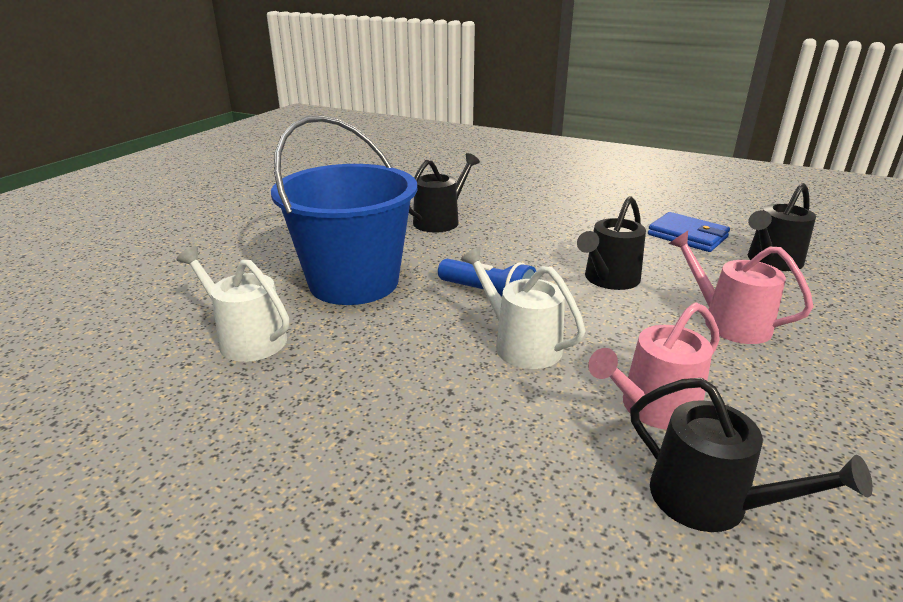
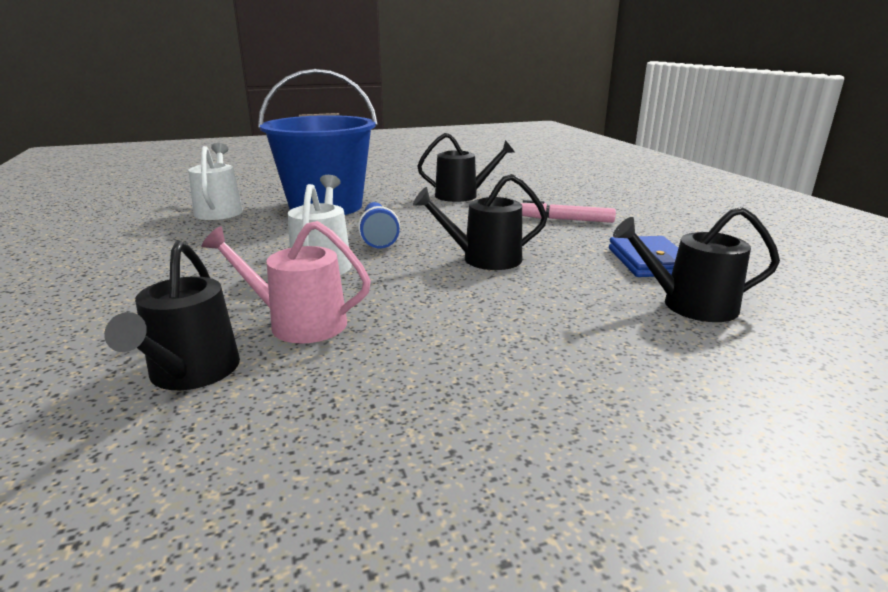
camera: 45 degrees right, 5 degrees down
pink watering can [669,231,814,344] -> none
none -> pink marker [521,200,616,223]

